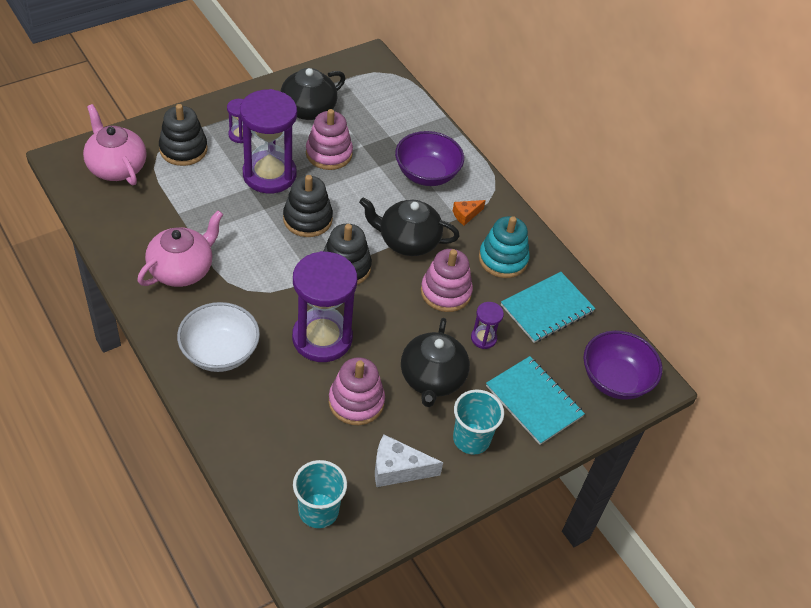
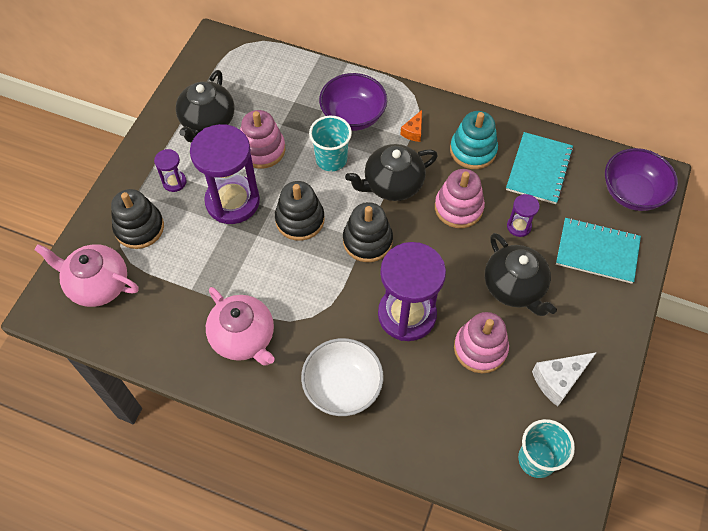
camera: 30 degrees left, 10 degrees up
pink teapot [137,210,223,287] -> pink teapot turned 135 degrees clockwise [206,287,275,365]
turquoise cup [453,390,504,455] -> turquoise cup moved to [309,116,352,171]

